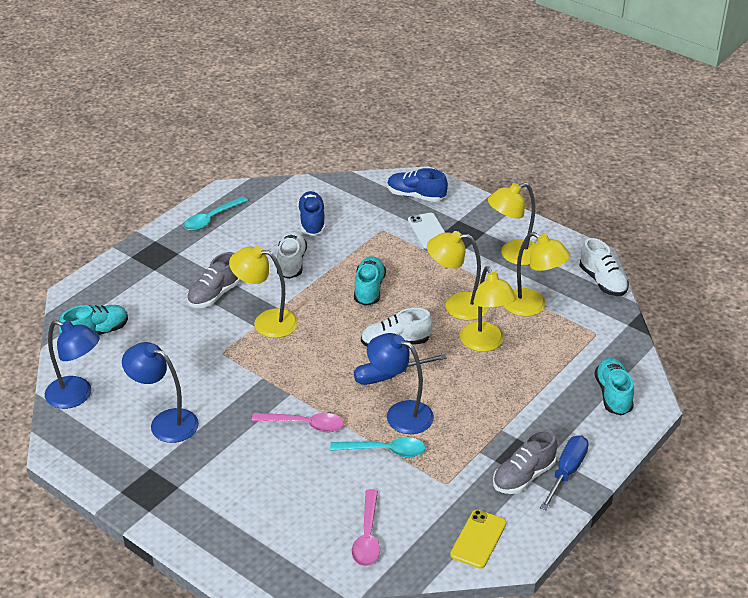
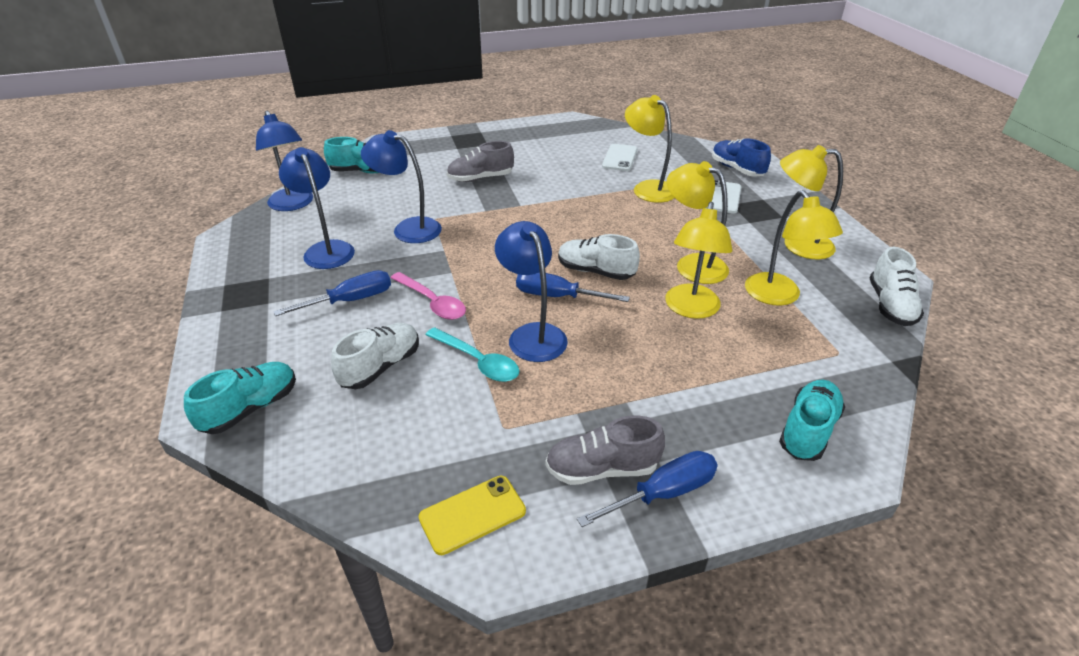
camera: 35 degrees right, 0 degrees up
turquoise spoon [184,196,248,231] -> none
yellow lamp [229,246,298,338] -> yellow lamp moved to [625,95,675,203]
white shoe [277,231,307,279] -> white shoe moved to [331,323,419,389]
blue shoe [297,191,325,236] -> white phone [602,144,637,171]
pink spoon [352,489,380,566] -> none
turquoise shoe [354,256,386,306] -> turquoise shoe moved to [184,362,296,434]
none -> blue screwdriver [273,270,391,316]
none -> blue lamp [361,130,442,243]

